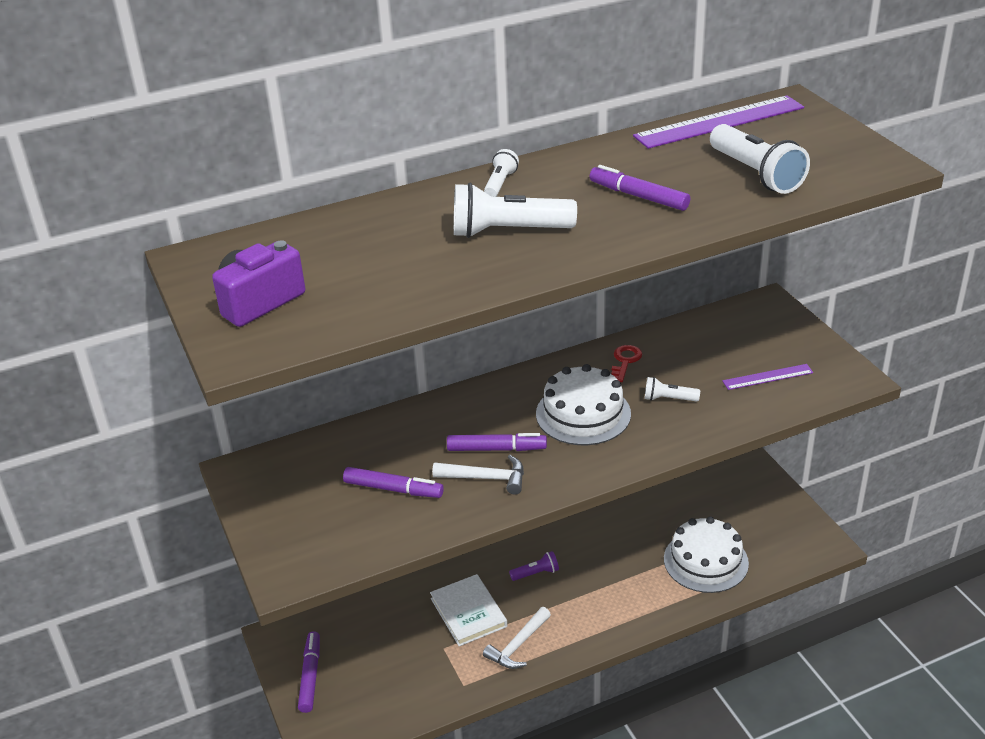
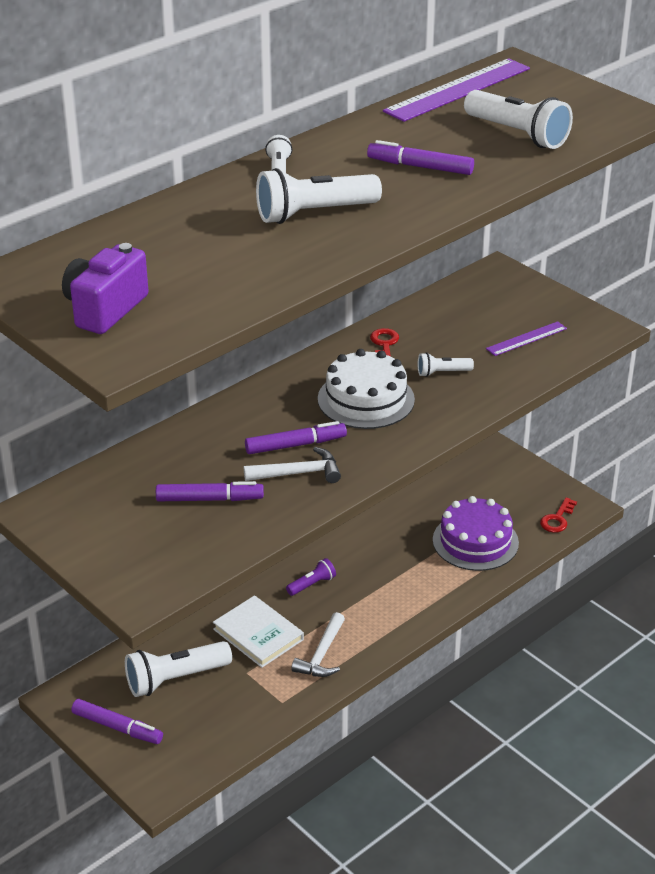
camera: 20 degrees left, 0 degrees up
purple marker [298,631,320,713] -> purple marker turned 135 degrees clockwise [71,699,163,744]
white cake [664,517,749,593] -> purple cake [433,496,519,571]
none -> white flashlight [125,641,232,697]
none -> red key [540,497,577,533]

